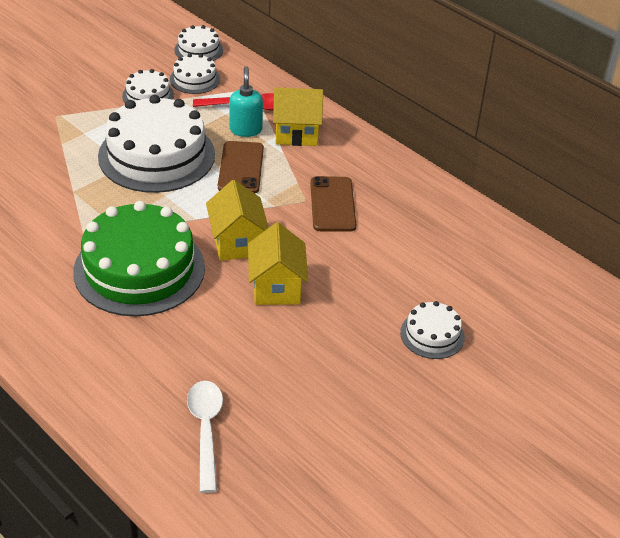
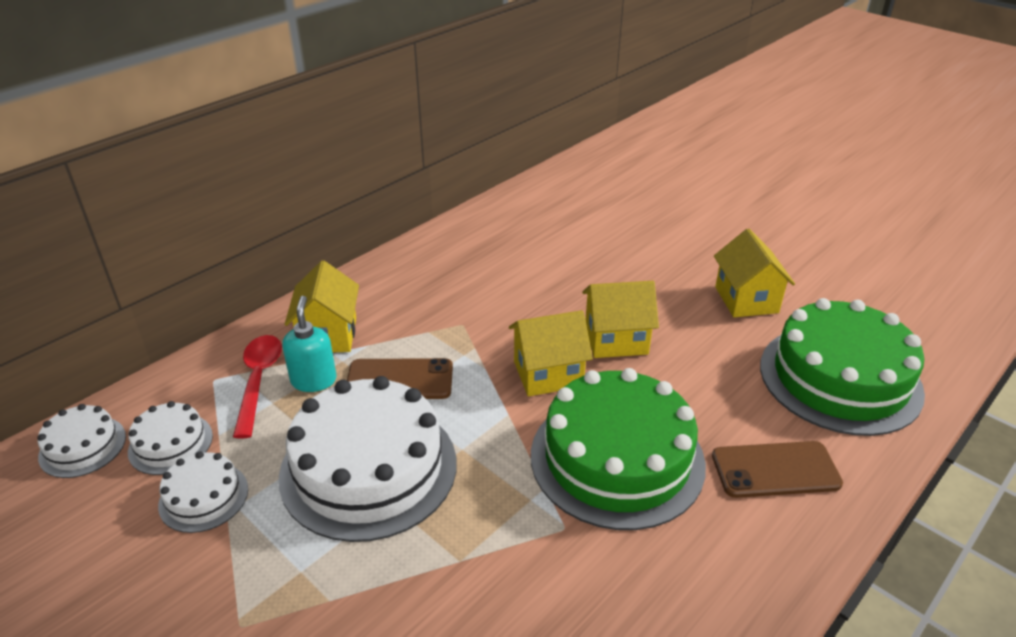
camera: 90 degrees left, 5 degrees down
white spoon [187,381,223,493] -> green cake [760,298,925,436]
turquoise soap dispenser [229,66,263,137] -> turquoise soap dispenser turned 90 degrees clockwise [282,296,337,392]
brown phone [310,176,356,232] -> brown phone moved to [712,441,843,498]
white cake [400,301,465,359] -> none
none -> yellow house [714,229,795,317]

